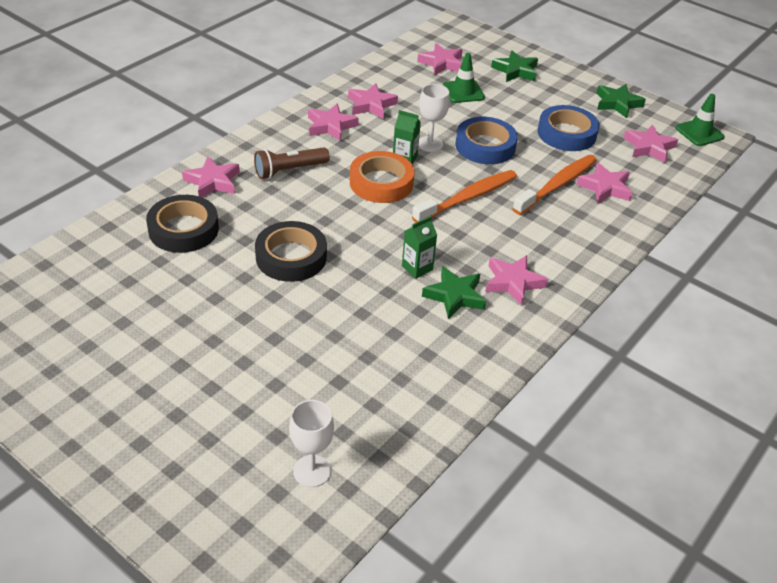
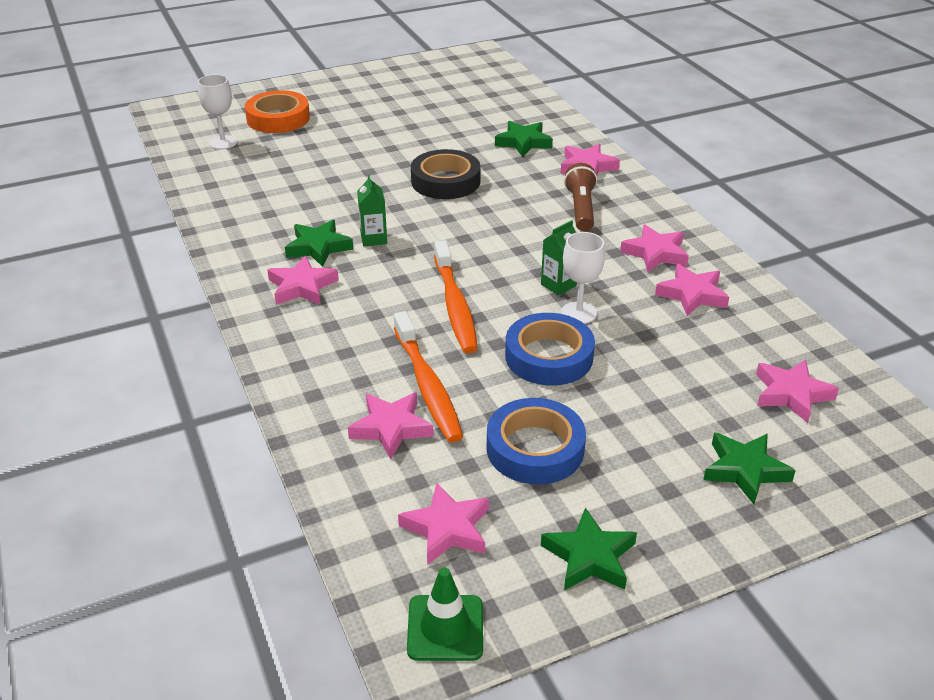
camera: 120 degrees right, 5 degrees down
black tape [146,195,219,253] -> green star [495,121,553,157]
orange tape [350,151,414,203] -> orange tape moved to [245,90,310,133]
green traffic cone [443,53,485,103] -> none

